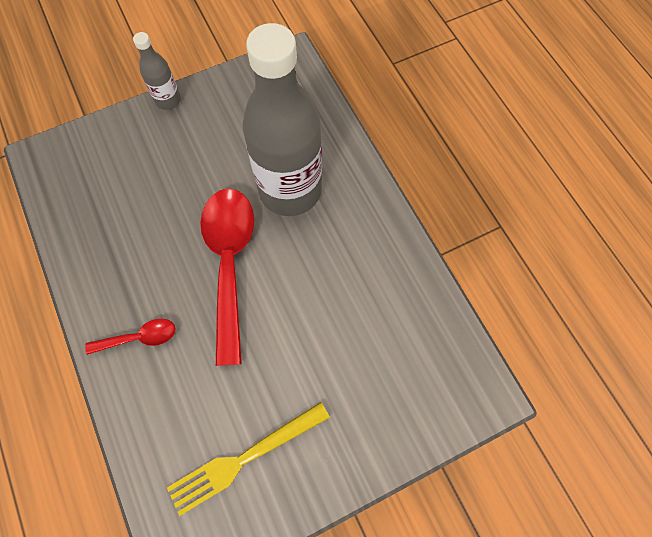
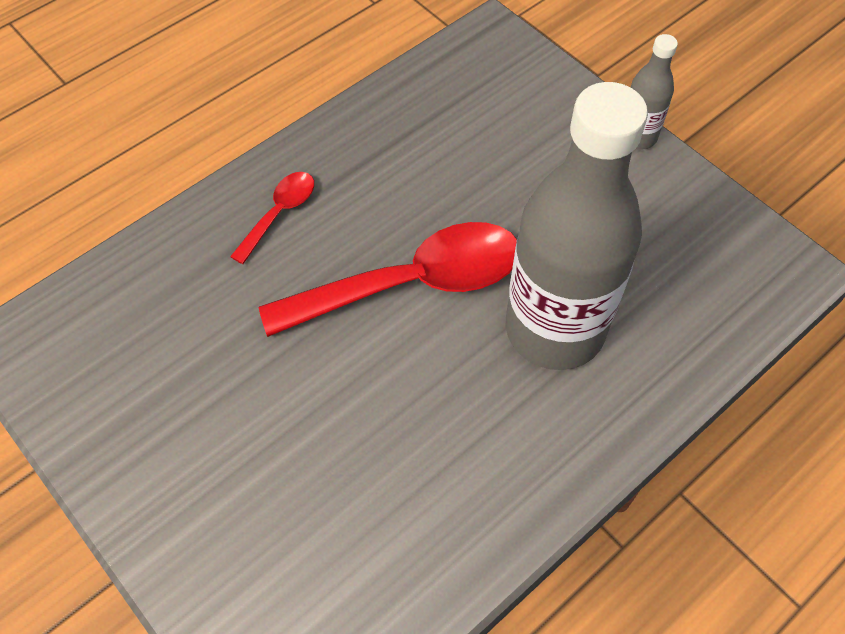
camera: 75 degrees right, 10 degrees down
red spoon [85,319,175,355] -> red spoon turned 120 degrees counterclockwise [230,172,314,264]
yellow fork [167,402,330,516] -> none

